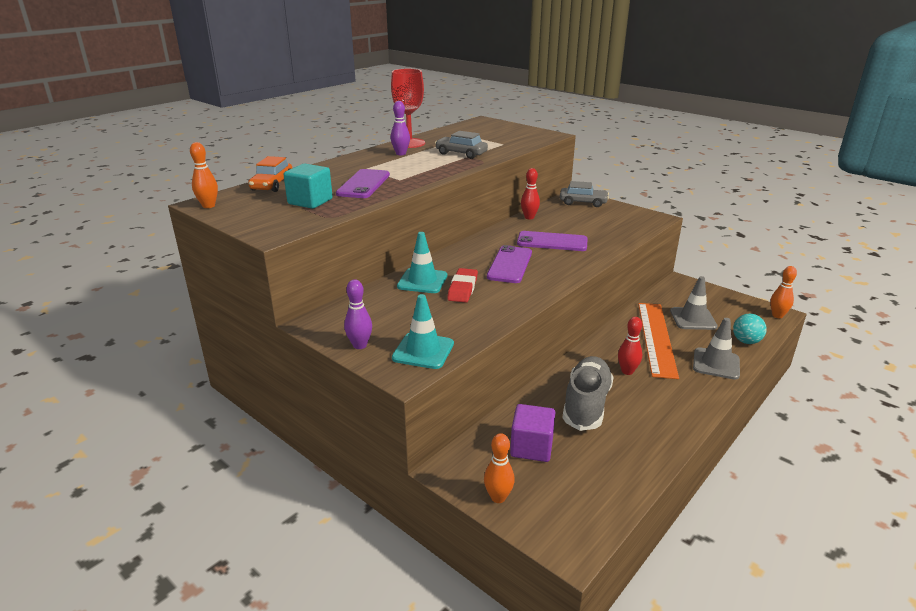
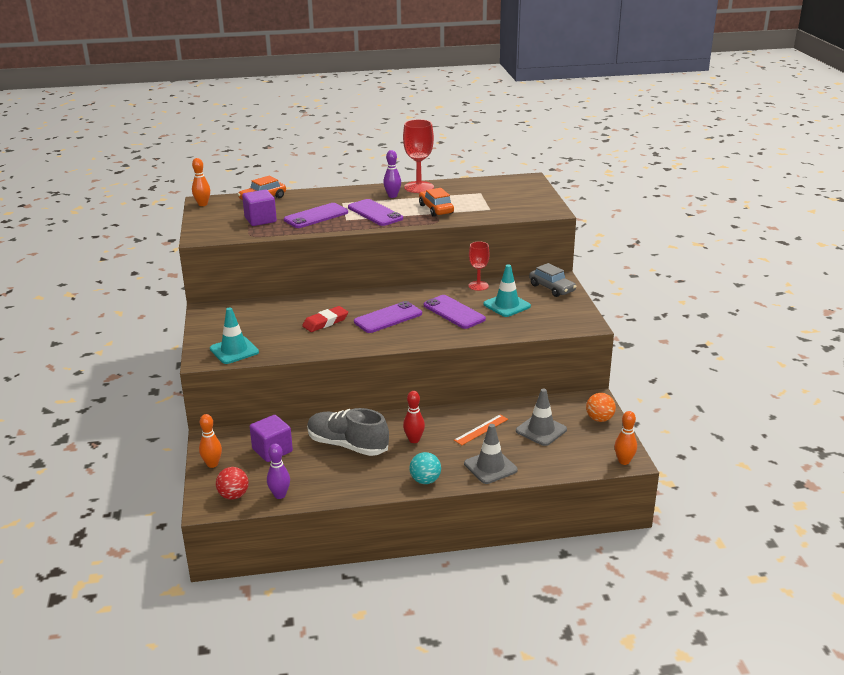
camera: 40 degrees right, 0 degrees up
turquoise cube [284,164,333,209] -> purple cube [242,190,277,226]
purple bowling pin [344,279,372,349] -> purple bowling pin moved to [267,444,290,499]
turquoise traffic cone [397,232,447,293] -> turquoise traffic cone moved to [483,264,531,317]
grey car [435,131,488,159] -> orange car [419,188,454,217]
red bowling pin [521,168,540,219] -> red goblet [468,241,490,291]
grey shoe [563,356,614,431] -> grey shoe turned 120 degrees counterclockwise [307,408,389,456]
orange ruler [638,303,679,379] -> orange ruler [454,415,508,445], size x0.49
turquoise ball [733,314,767,344] -> turquoise ball moved to [409,452,441,484]
none -> red ball [216,467,249,500]
none -> purple phone [348,199,403,226]
none -> orange ball [586,393,616,422]

